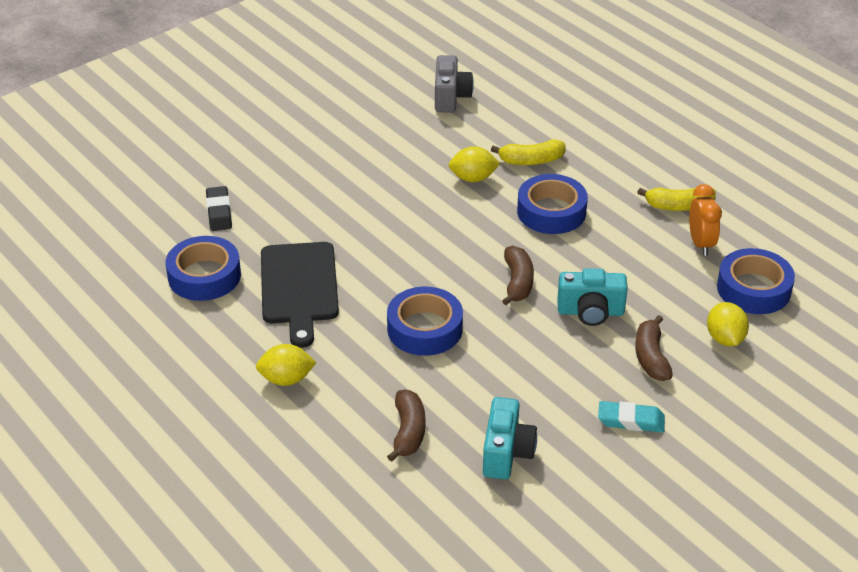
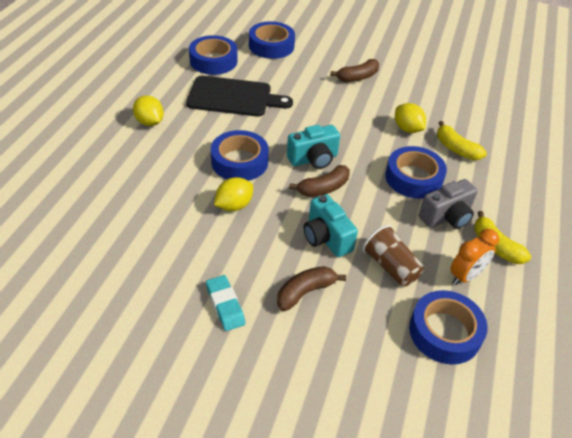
camera: 55 degrees right, 5 degrees up
black eraser [206,186,232,231] -> blue tape [249,21,295,59]
black cutting board [261,242,339,348] -> black cutting board turned 135 degrees counterclockwise [186,76,293,117]
brown banana [387,389,425,462] -> brown banana moved to [330,59,379,82]
grey camera [435,55,474,113] -> grey camera moved to [419,179,478,229]
turquoise camera [483,397,537,480] -> turquoise camera moved to [287,125,340,169]
yellow lemon [707,302,749,346] -> yellow lemon moved to [214,177,253,211]
none -> brown cup [363,225,424,286]

